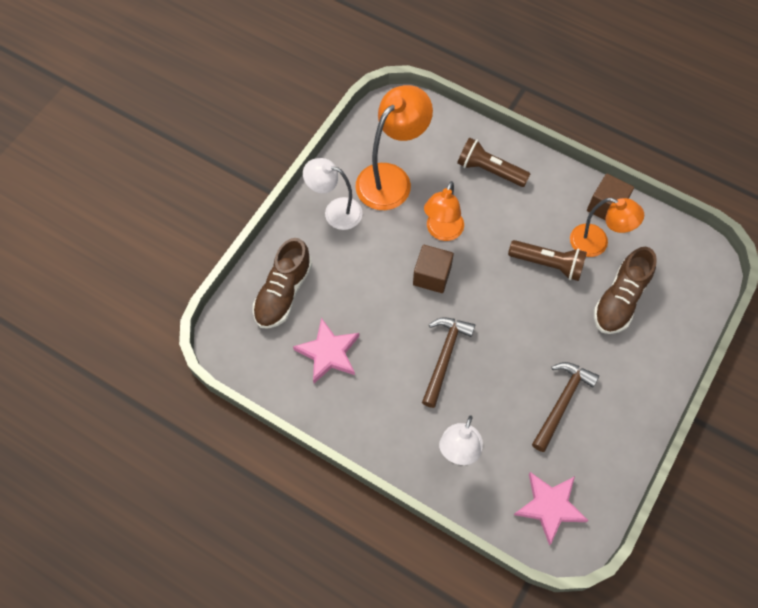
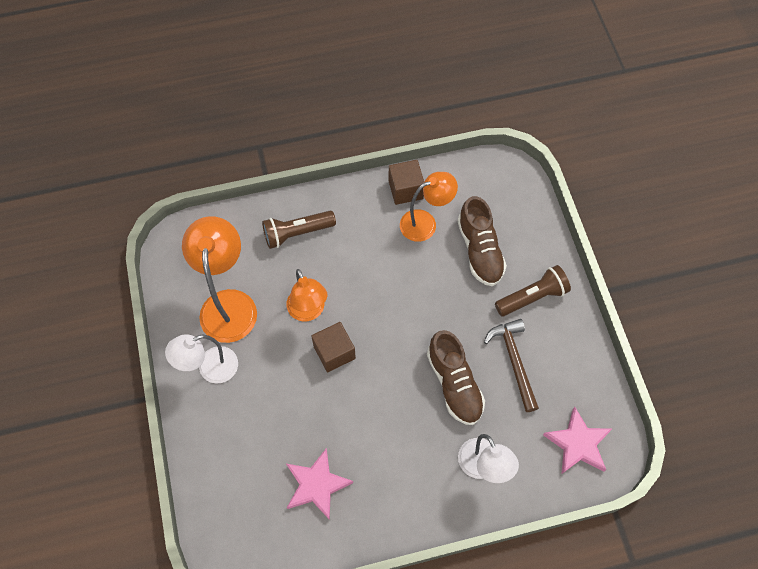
camera: 45 degrees left, 0 degrees up
brown shoe [253,238,312,329] -> brown shoe moved to [427,330,485,425]
brown hammer [422,317,475,408] -> none
brown flashlight [508,240,587,281] -> brown flashlight moved to [495,265,571,316]

